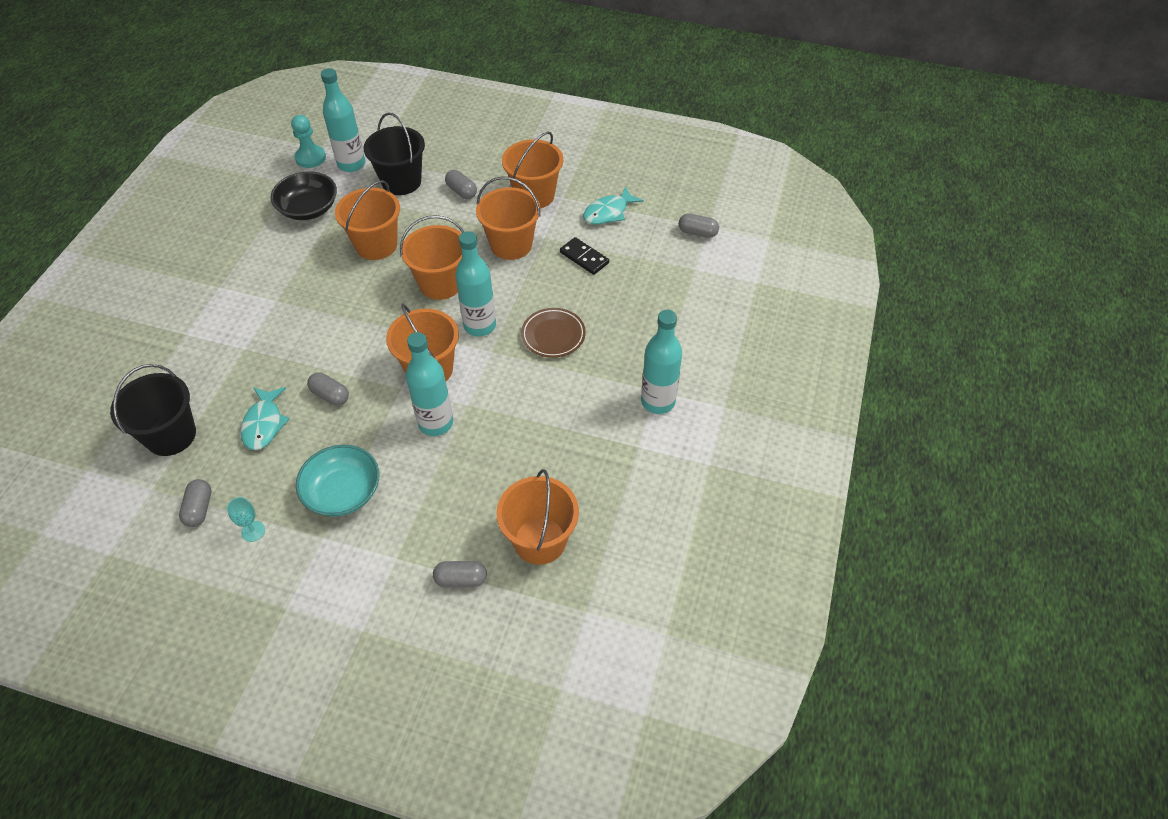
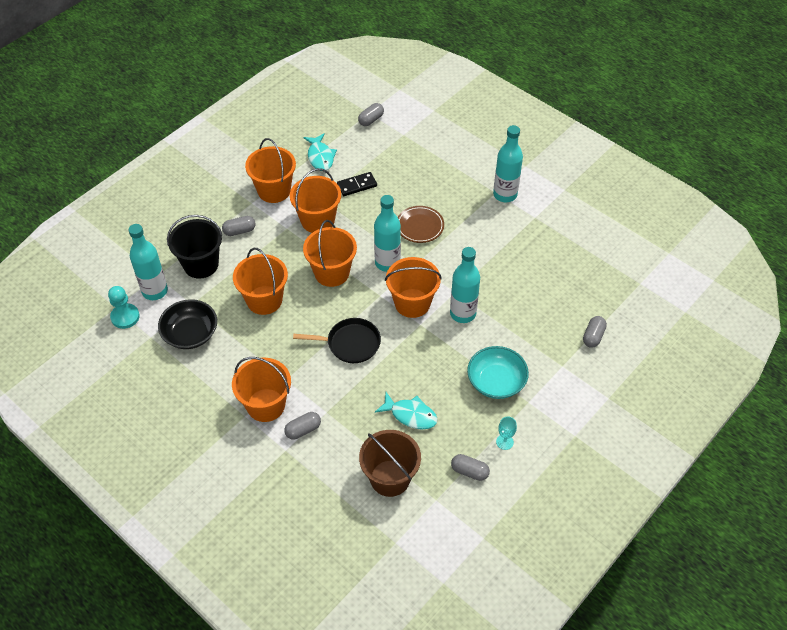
camera: 65 degrees left, 0 degrees up
black bucket [110,364,196,456] -> brown bucket [359,430,421,497]
grey capsule [307,372,349,406] -> grey capsule moved to [284,412,321,440]
orange bucket [496,469,579,565] -> orange bucket moved to [232,357,291,422]
none -> black pan [293,318,381,363]

